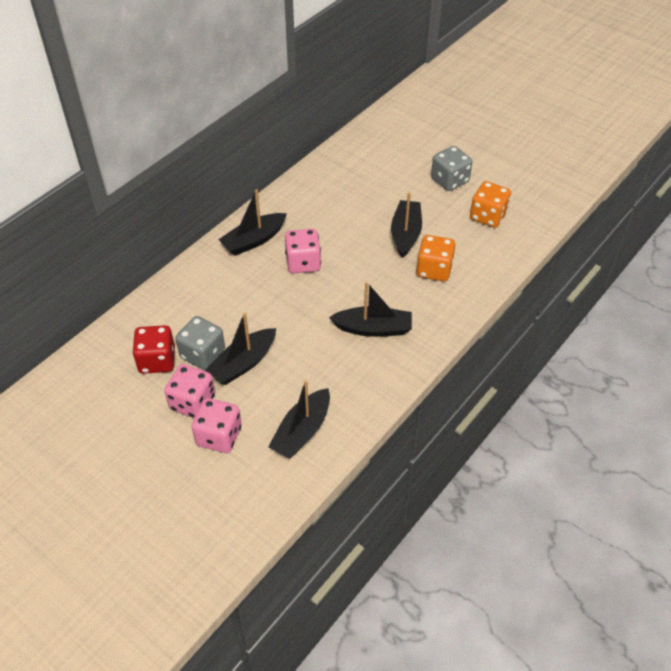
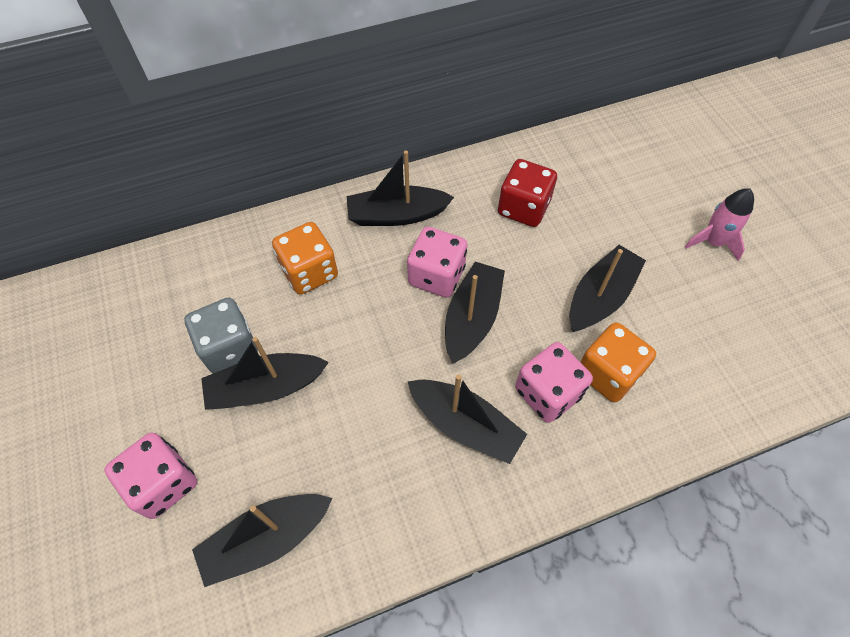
camera: 30 degrees right, 10 degrees up
red dice [133,325,175,374] -> red dice moved to [498,159,557,227]
pink dice [164,364,215,418] -> pink dice moved to [515,342,593,423]
grey dice [431,146,472,191] -> pink rocket [685,188,754,261]
orange dice [470,181,511,228] -> orange dice moved to [272,222,338,294]
none -> black boat [445,262,505,364]

